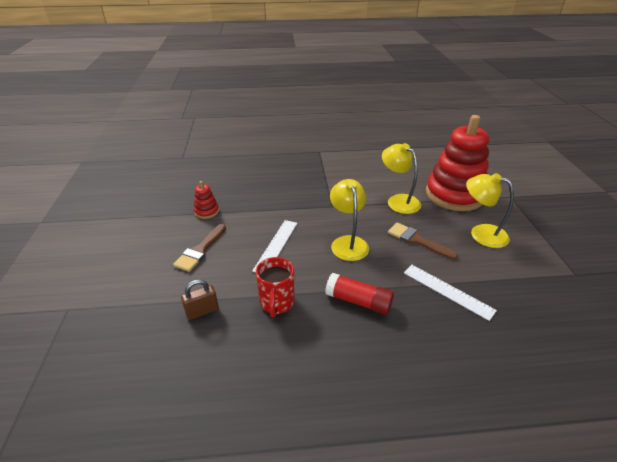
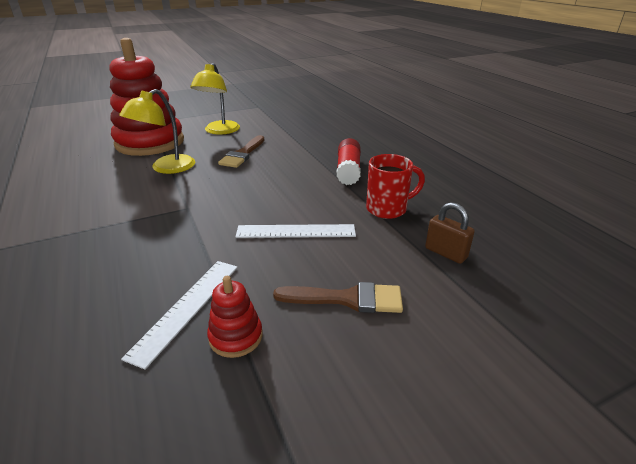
camera: 110 degrees left, 5 degrees down
yellow lamp [330,179,369,261] -> none
white ruler [404,265,497,321] -> white ruler moved to [121,261,238,370]

